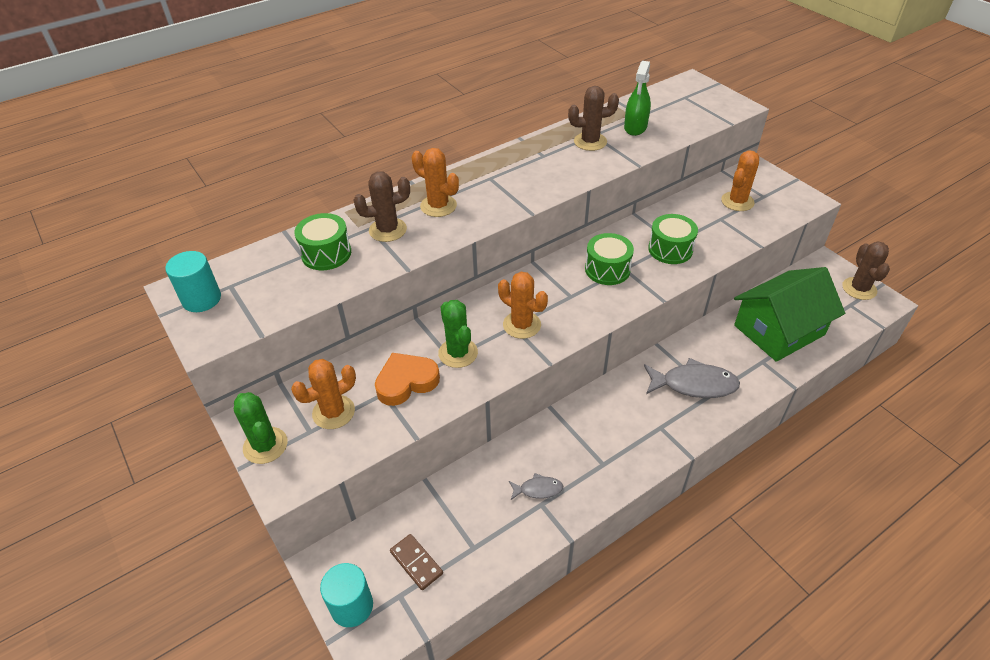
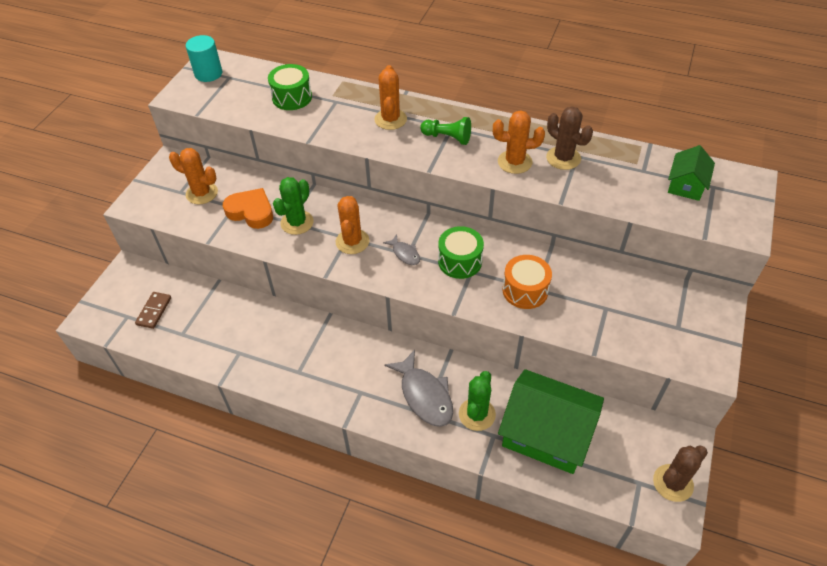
camera: 55 degrees right, 5 degrees up
green cactus [234,392,288,464] -> green cactus moved to [459,371,496,431]
turquoise cylinder [320,563,373,627] -> none
brown cactus [353,171,410,242] -> none
grey fish [509,473,563,500] -> grey fish moved to [383,234,420,265]
green spray bottle [624,61,651,136] -> none
green drum [648,214,698,264] -> orange drum [503,255,552,309]
orange cactus [721,151,759,211] -> orange cactus moved to [493,110,545,174]
none -> green pawn [420,117,471,145]
none -> green house [668,145,715,201]

